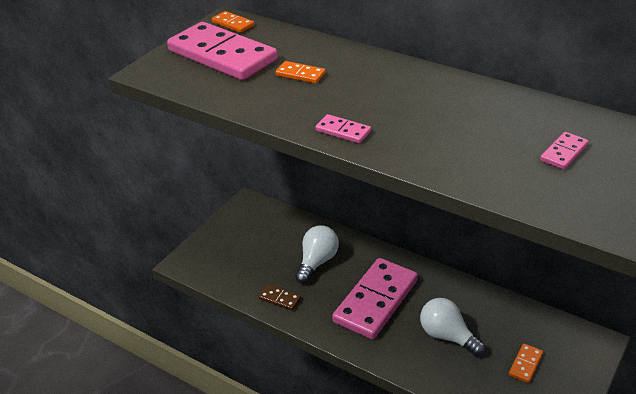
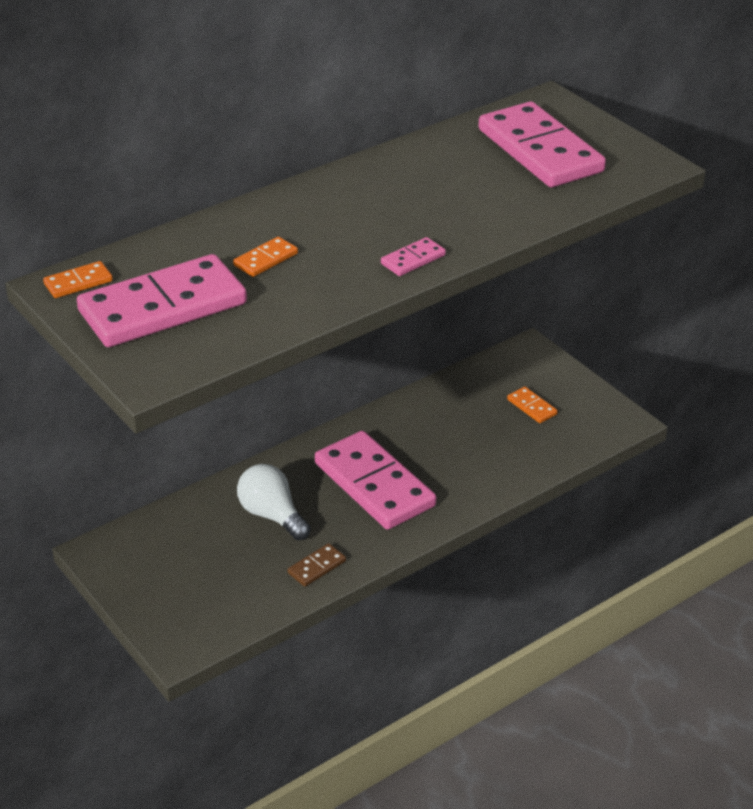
camera: 70 degrees left, 0 degrees up
white light bulb [420,298,485,357] -> none
pink domino [540,132,588,170] -> pink domino [479,102,606,187], size x2.41

